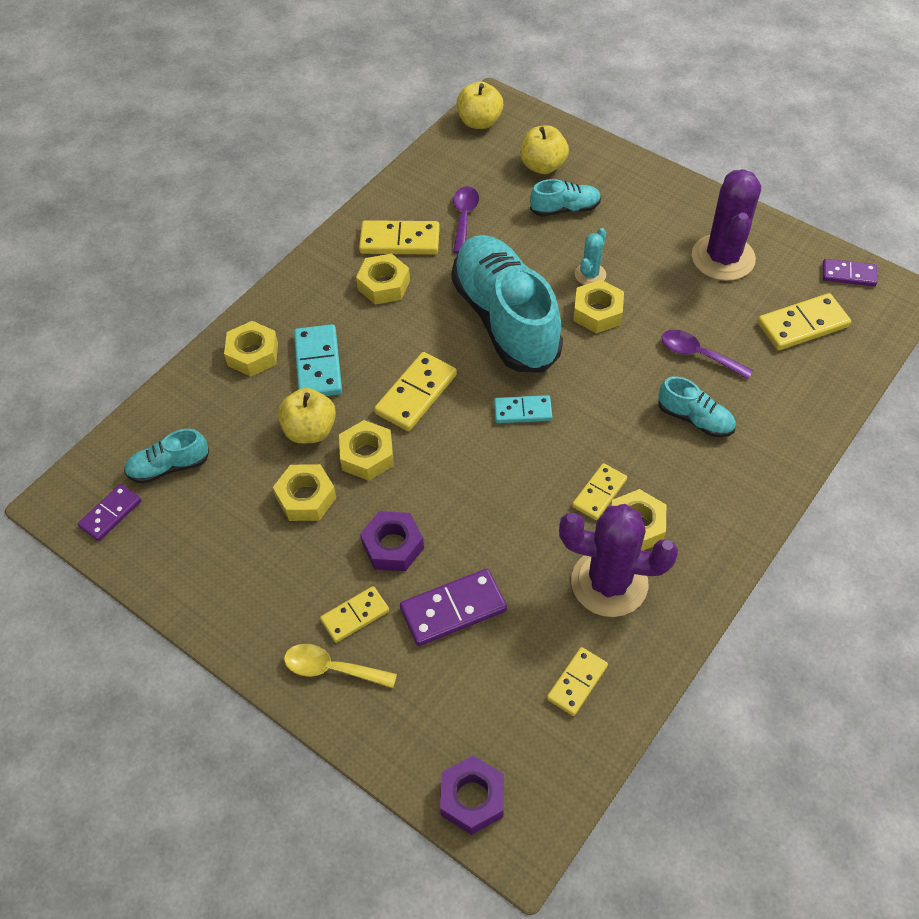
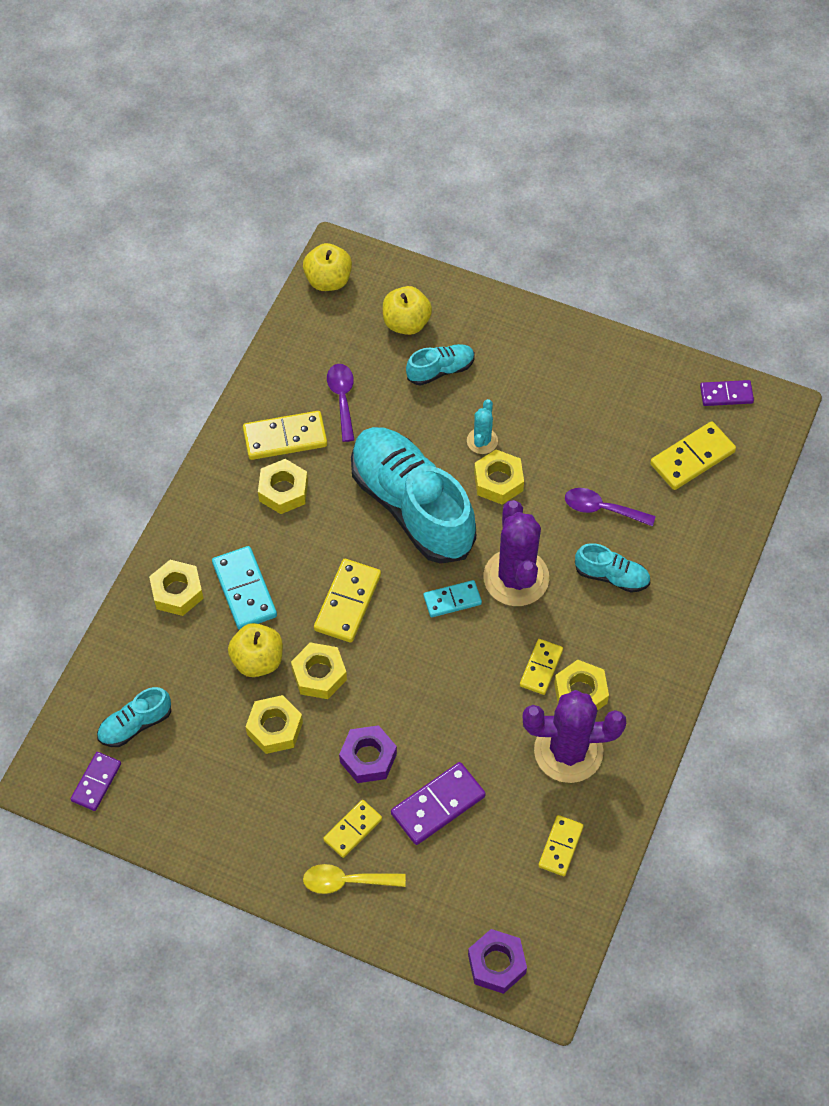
camera: 15 degrees left, 5 degrees up
purple cactus [692,169,761,281] -> purple cactus moved to [483,500,549,606]

